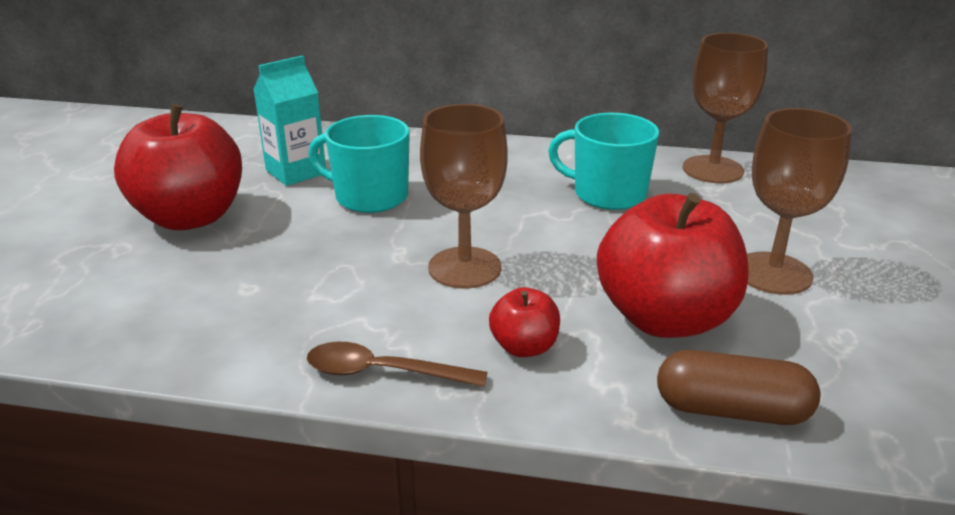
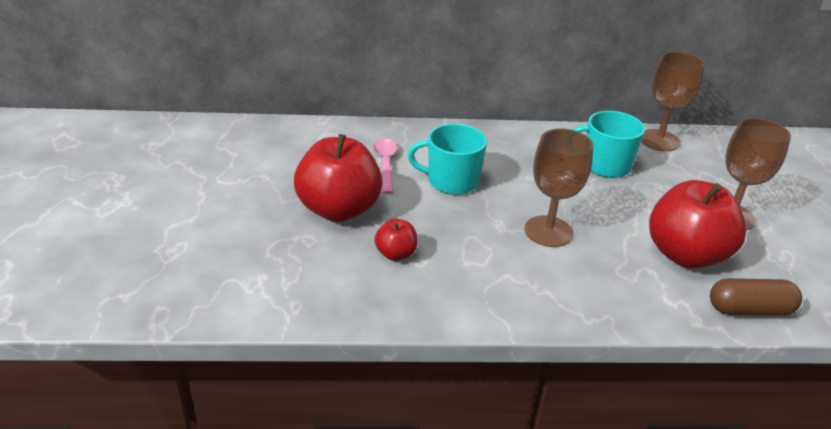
camera: 15 degrees left, 5 degrees up
turquoise carton [253,55,326,186] -> pink spoon [373,138,397,194]
brown spoon [307,342,488,387] -> none
red apple [489,287,560,357] -> red apple moved to [374,219,418,261]

